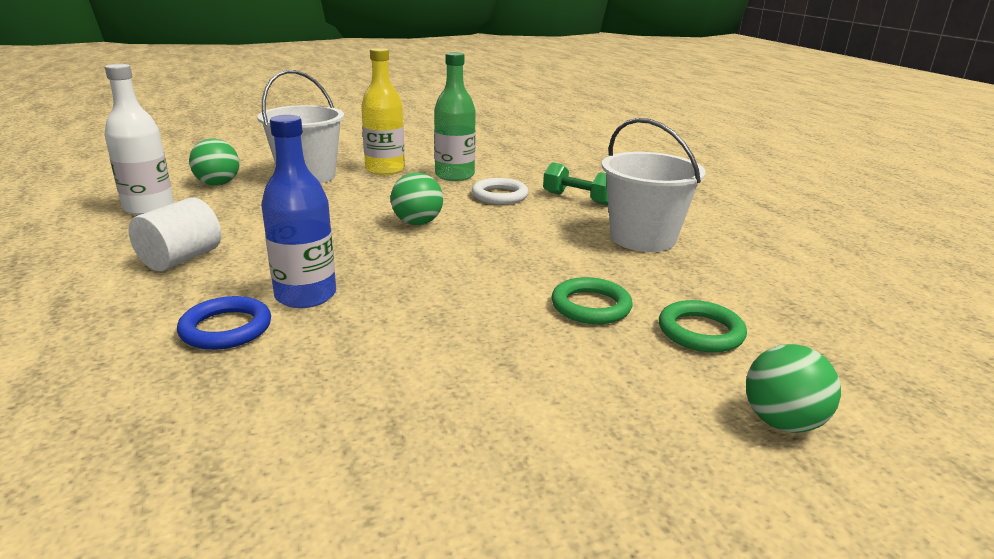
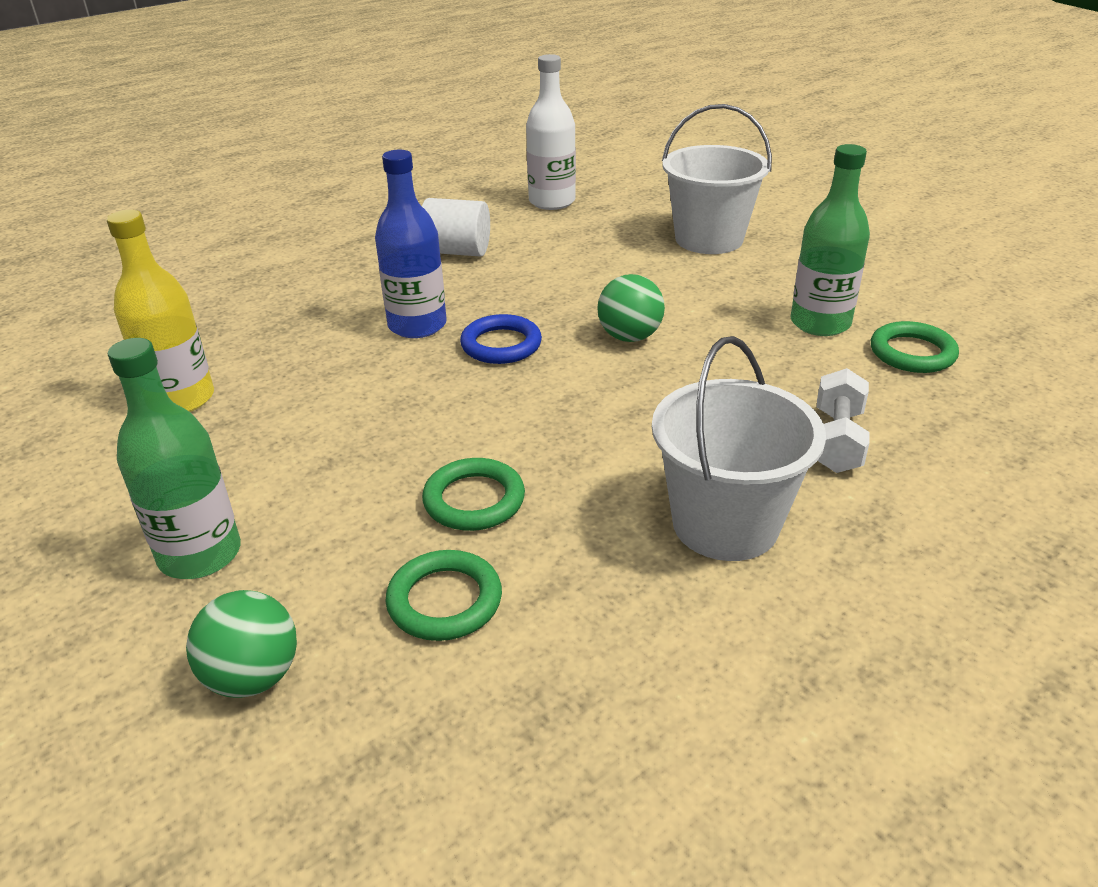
camera: 75 degrees right, 10 degrees up
blue ring [177,296,271,350] -> blue ring moved to [460,314,542,364]
green ball [189,138,239,186] -> none
yellow bottle [361,48,405,175] -> yellow bottle moved to [107,210,214,412]
white ring [472,178,529,204] -> none
green dumbbell [543,162,608,206] -> white dumbbell [817,368,870,473]
none -> green bottle [108,338,241,579]
none -> green ring [871,321,959,373]

